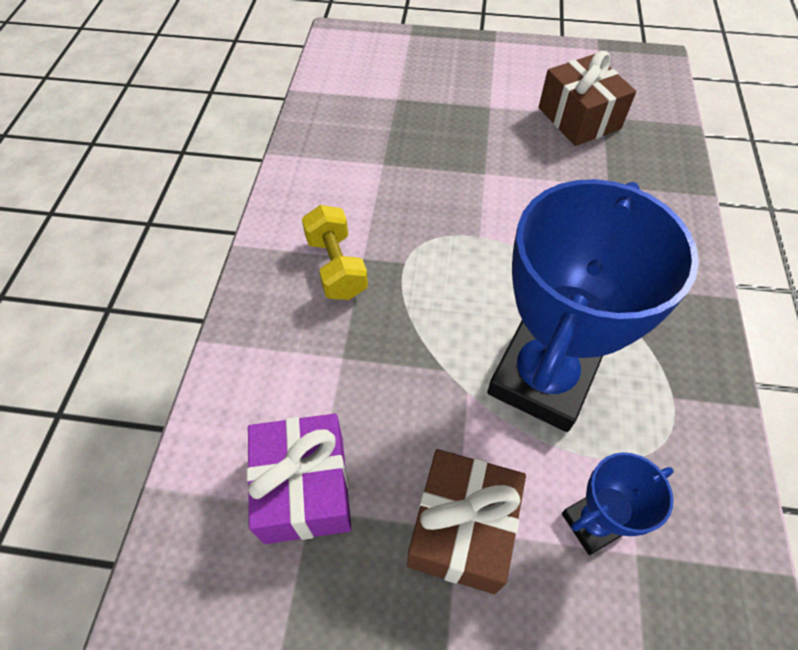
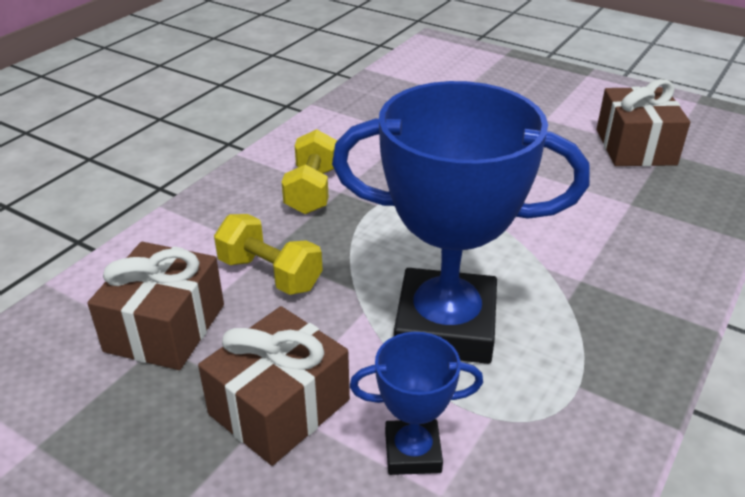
camera: 25 degrees right, 20 degrees down
purple gift [247,414,351,544] -> brown gift [87,242,224,370]
blue trophy [487,179,699,432] -> blue trophy turned 45 degrees clockwise [332,81,589,364]
none -> yellow dumbbell [214,214,323,295]

